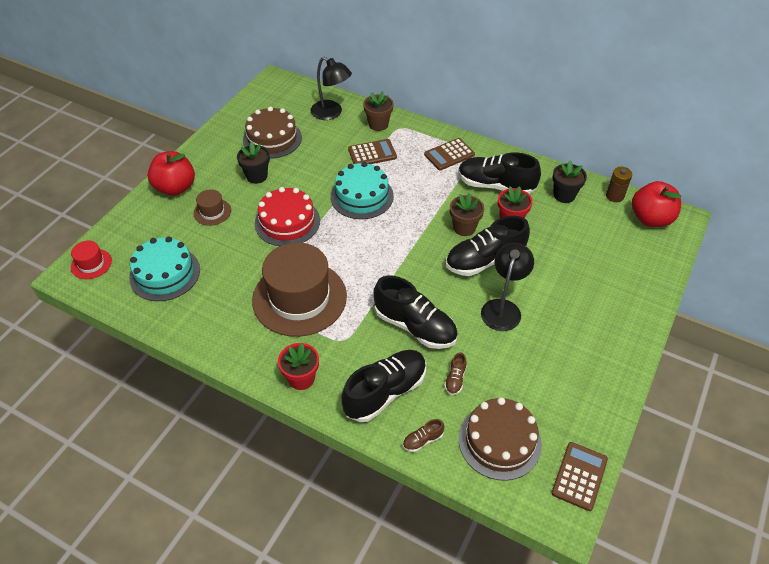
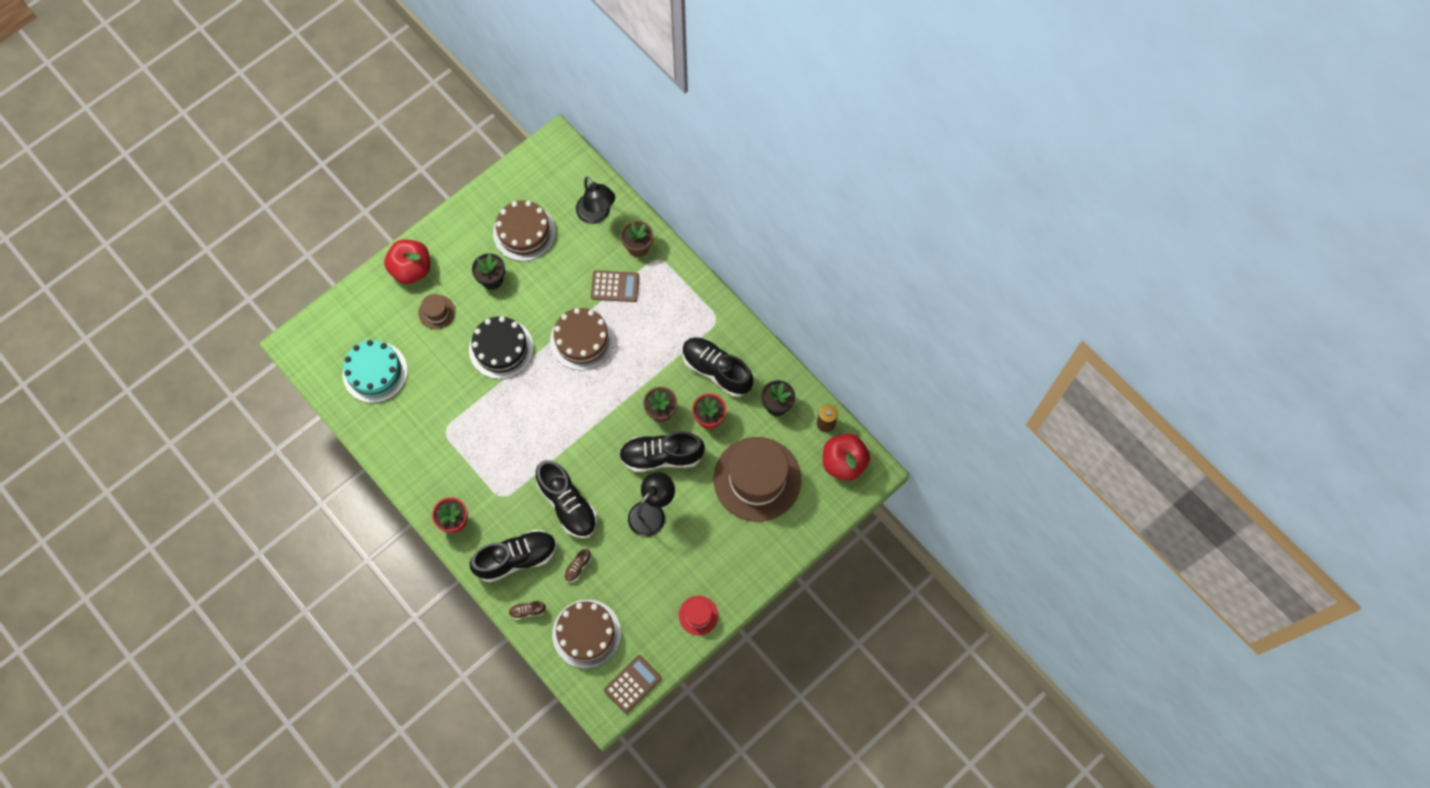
camera: 20 degrees right, 20 degrees up
red hat [71,241,112,279] -> red hat moved to [679,596,718,635]
brown hat [252,242,347,337] -> brown hat moved to [714,437,801,522]
red cake [255,187,320,246] -> black cake [469,316,533,379]
turquoise cake [330,162,394,219] -> brown cake [550,308,614,370]
brown calculator [424,138,475,170] -> none

